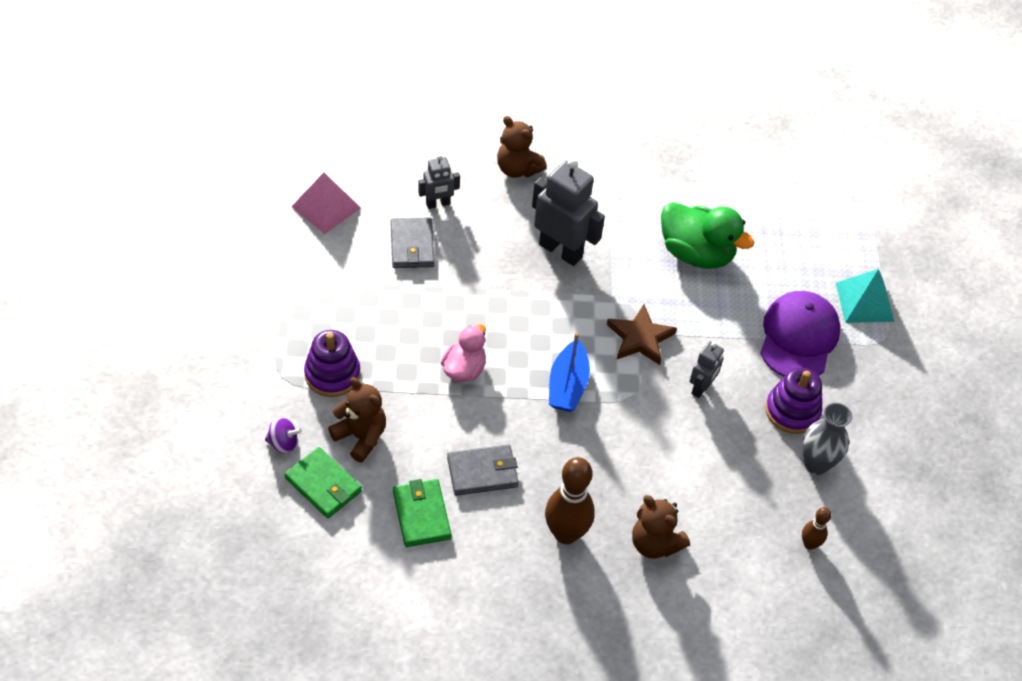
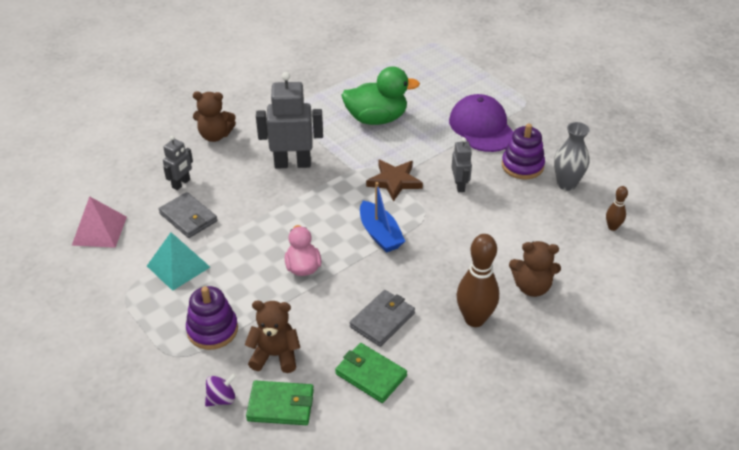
camera: 35 degrees left, 10 degrees down
turquoise pyramid [836,269,895,323] -> turquoise pyramid moved to [147,232,210,291]

